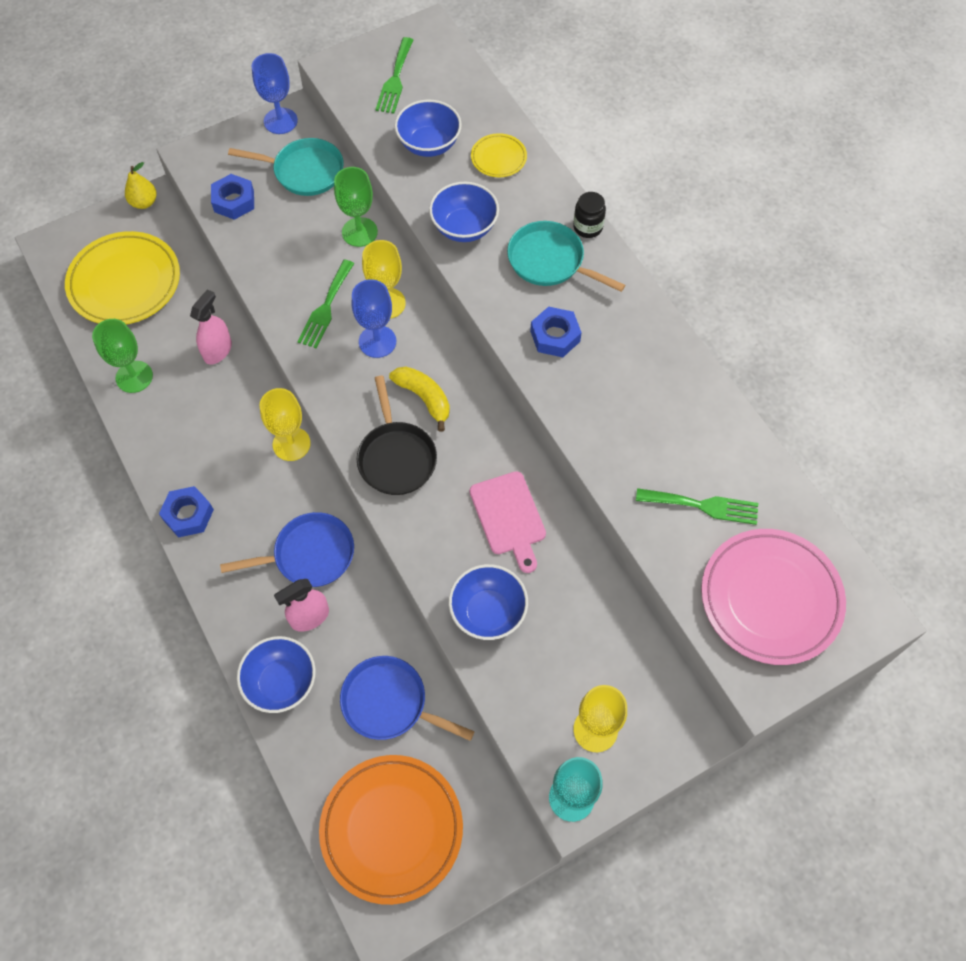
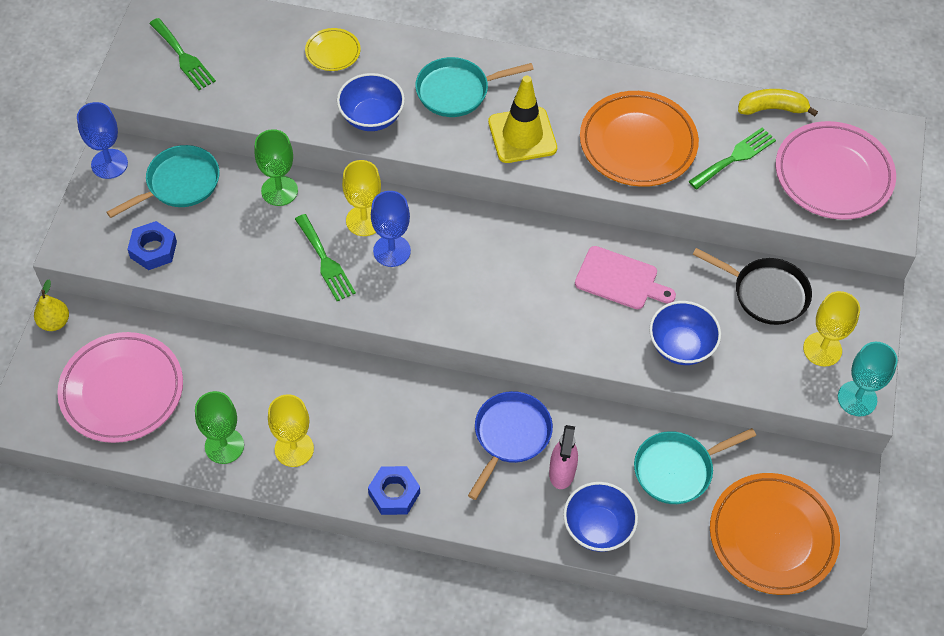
camera: 50 degrees left, 5 degrees down
yellow plate [65,231,180,325] -> pink plate [57,332,183,443]
pink spray bottle [190,289,232,365] -> none
yellow goblet [259,388,311,461] -> yellow goblet moved to [268,394,314,467]
blue pan [340,656,475,741] -> turquoise pan [634,428,756,504]
black pan [357,376,437,495] -> black pan moved to [692,248,812,325]
yellow banana [389,366,450,432] -> yellow banana moved to [738,89,818,116]
blue bowl [395,100,462,157] -> none
blue nut [530,306,582,357] -> yellow traffic cone [488,76,557,163]
black jar [573,192,606,238] -> none
none -> orange plate [580,91,699,187]

